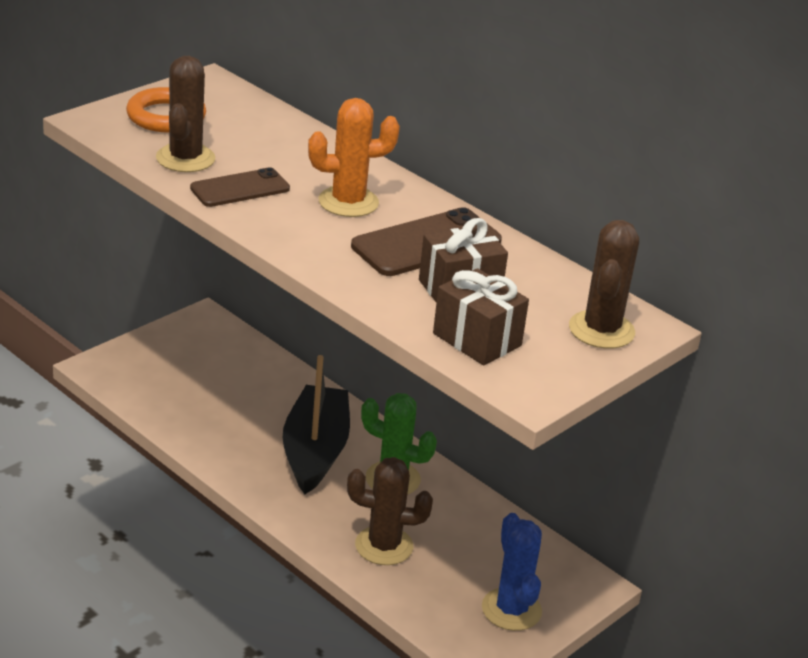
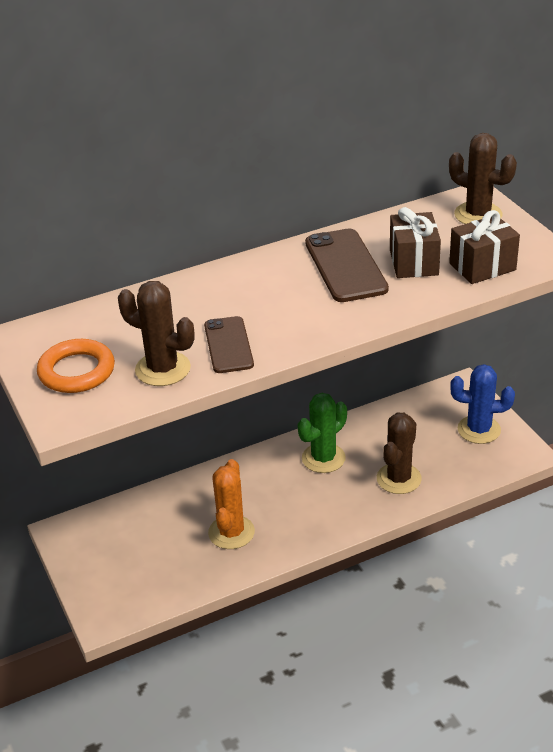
camera: 65 degrees left, 5 degrees up
black boat [283,355,350,494] -> none
orange cactus [308,98,400,217] -> orange cactus moved to [208,459,255,549]

